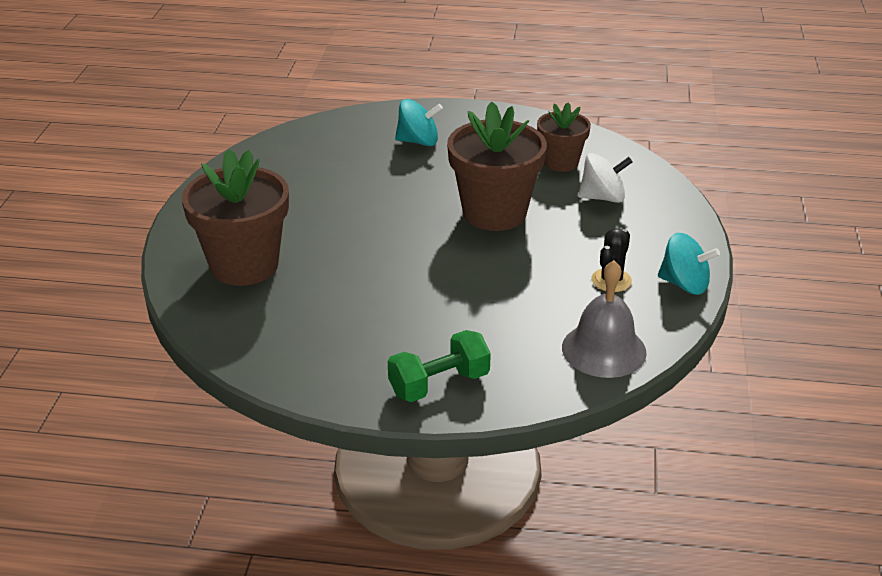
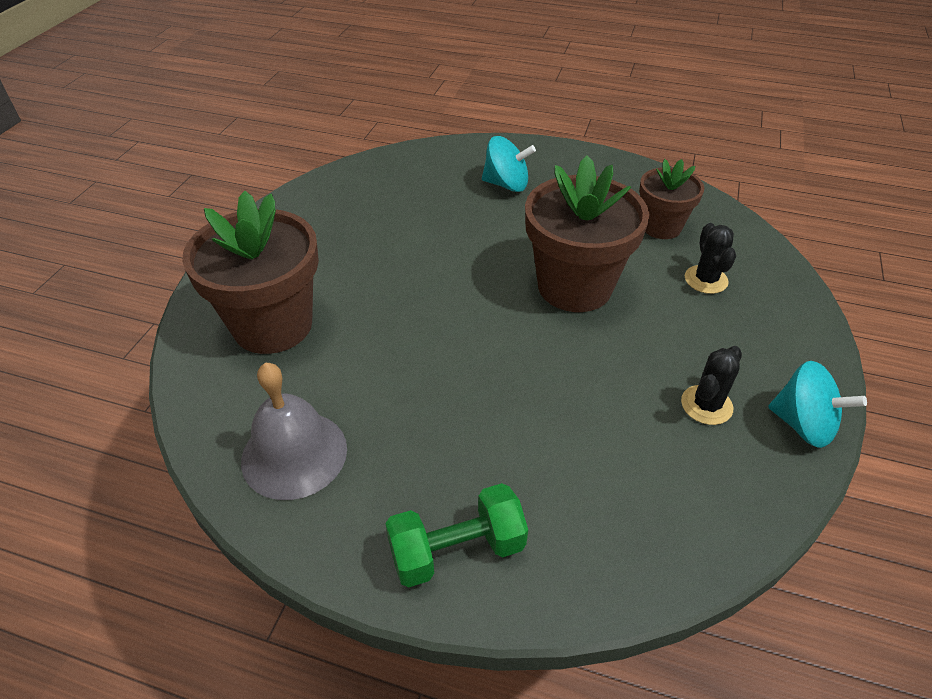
camera: 10 degrees right, 10 degrees up
grey bell [562,260,647,378] -> grey bell moved to [241,362,347,500]
white spinning top [578,153,632,203] -> black cactus [685,223,736,294]

